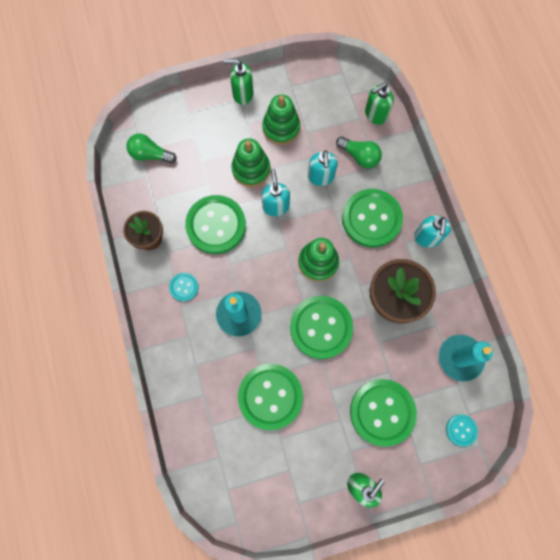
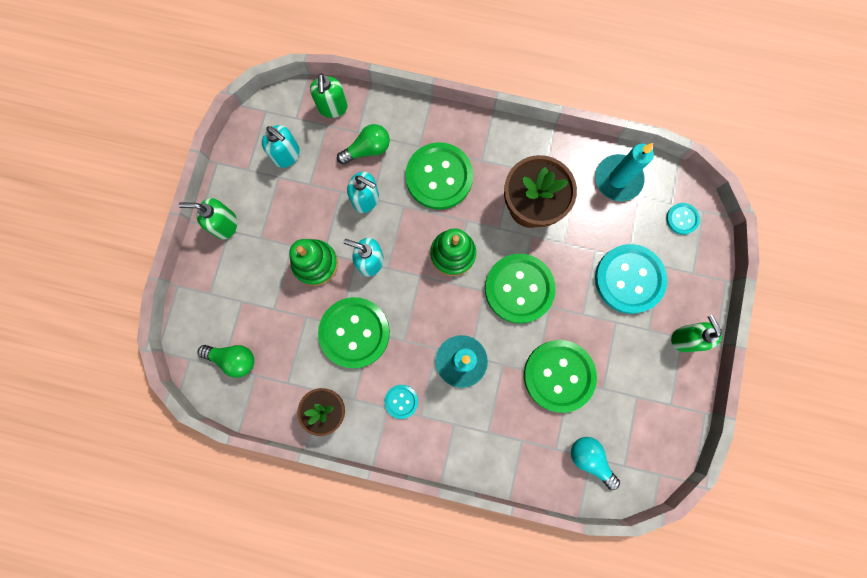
camera: 60 degrees left, 5 degrees up
green light bulb [126,134,177,164] -> green light bulb turned 120 degrees counterclockwise [198,345,254,378]
green soap dispenser [223,59,253,105] -> green soap dispenser turned 60 degrees clockwise [179,198,237,240]
green stacking toy [262,94,300,145] -> none
green button [350,379,417,447] -> turquoise button [595,244,667,314]
turquoise soap dispenser [414,216,451,248] -> turquoise soap dispenser moved to [262,125,300,168]
none -> turquoise light bulb [571,437,620,490]

